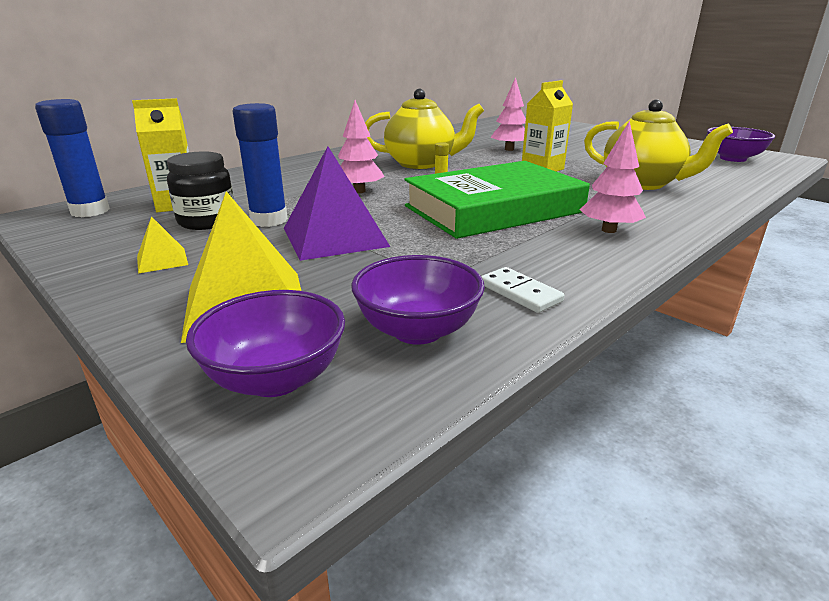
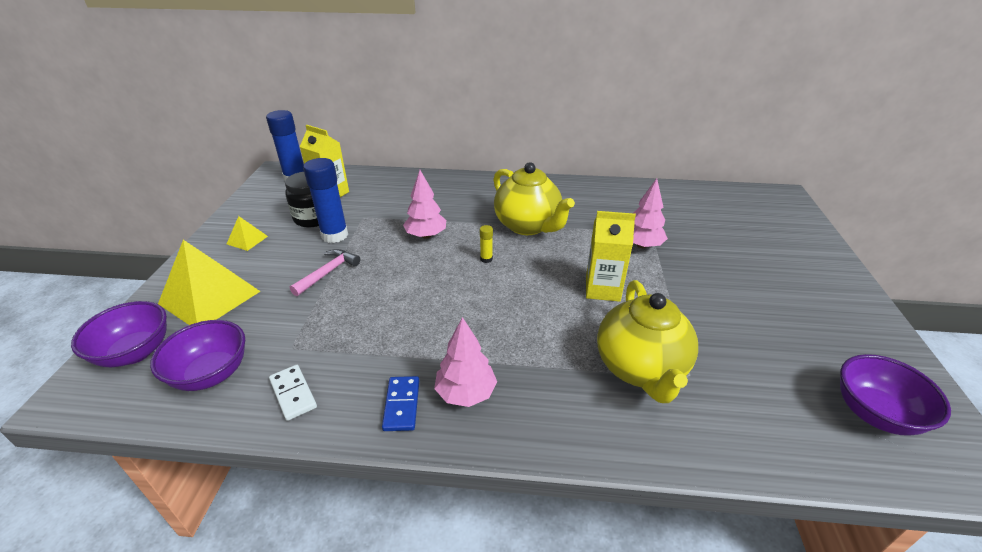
camera: 50 degrees right, 10 degrees up
purple pyramid [284,147,390,261] -> pink hammer [290,249,360,296]
green book [405,161,590,239] -> none
white domino [481,267,564,313] -> white domino turned 45 degrees counterclockwise [269,365,317,421]
none -> blue domino [382,376,419,431]

